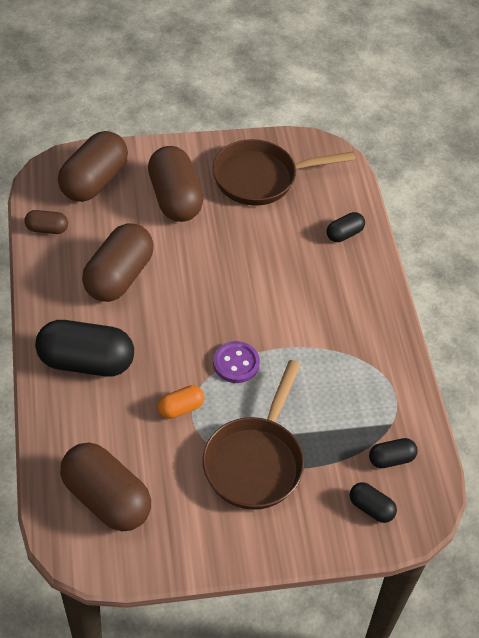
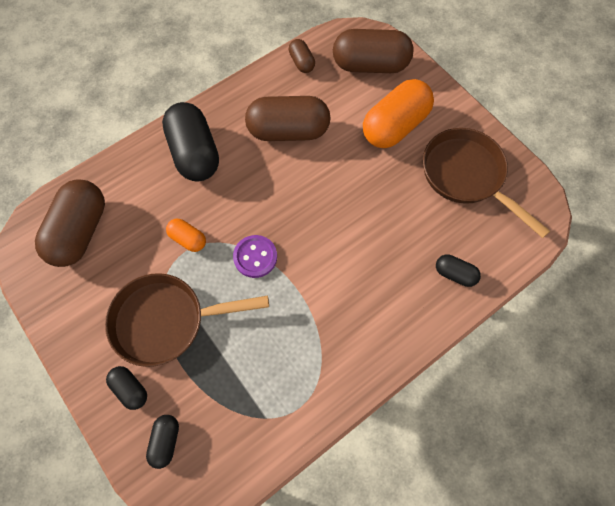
camera: 65 degrees right, 15 degrees up
brown capsule [148,146,203,222] -> orange capsule [363,79,434,148]
black capsule [369,438,418,468] -> black capsule moved to [106,366,147,410]

